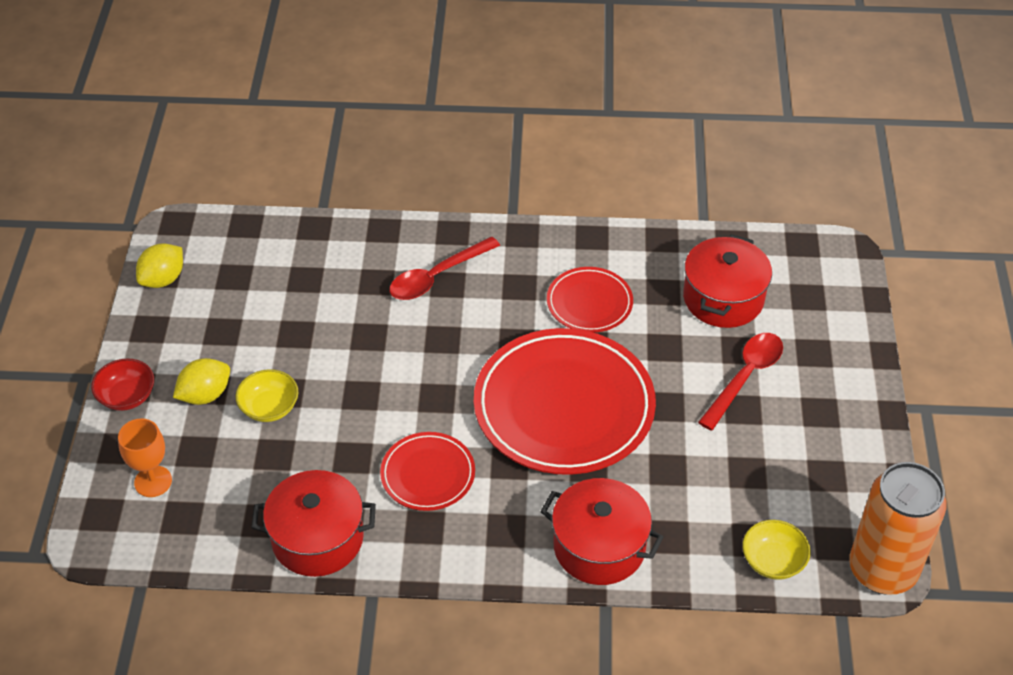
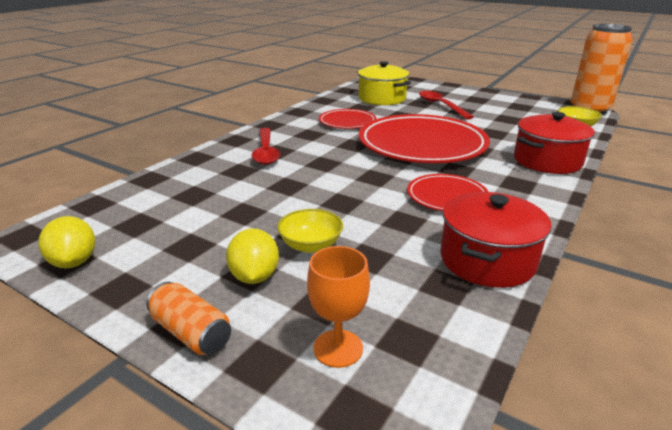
camera: 60 degrees left, 20 degrees down
red bowl [91,358,154,411] -> orange can [146,282,231,355]
red pot [683,234,772,328] -> yellow pot [357,61,411,105]

